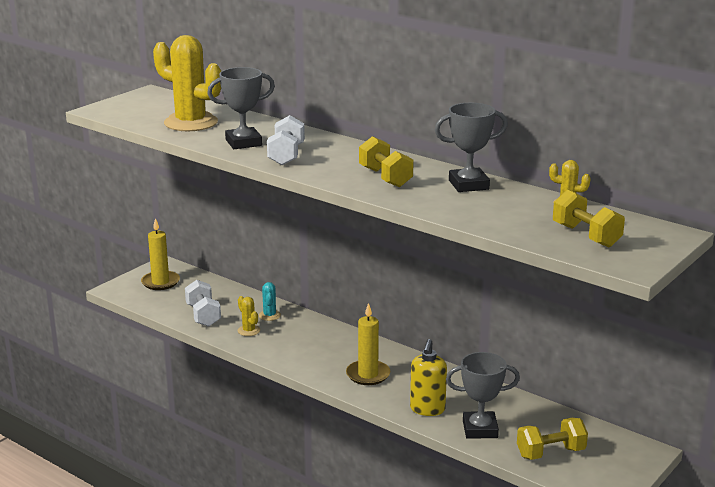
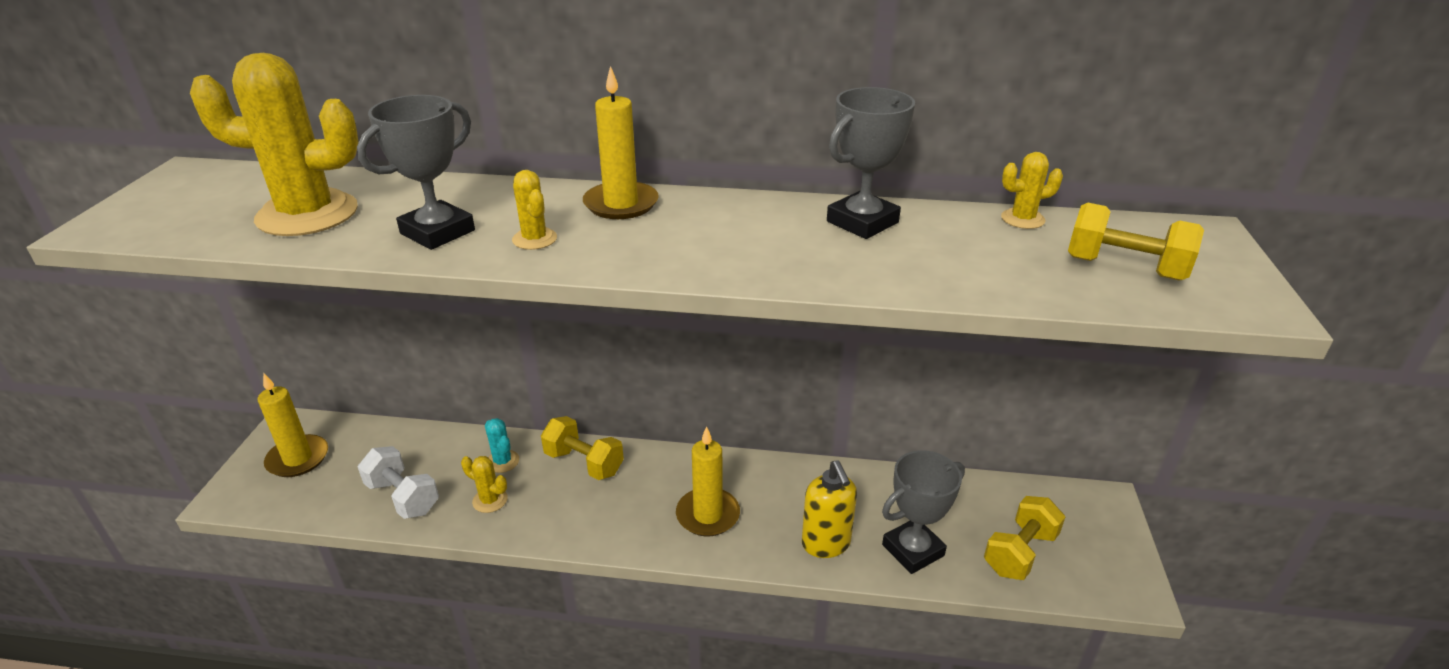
camera: 30 degrees left, 10 degrees up
white dumbbell [267,115,305,165] -> yellow cactus [512,170,557,250]
yellow dumbbell [359,136,414,187] -> yellow dumbbell moved to [541,416,624,480]
none -> yellow candle [583,66,659,219]

